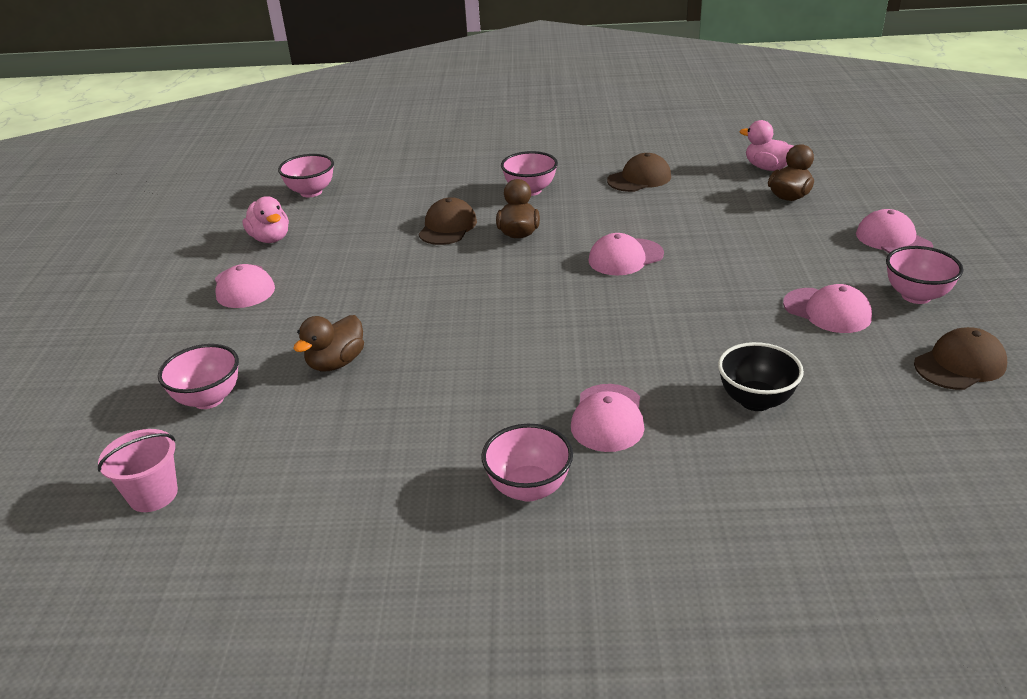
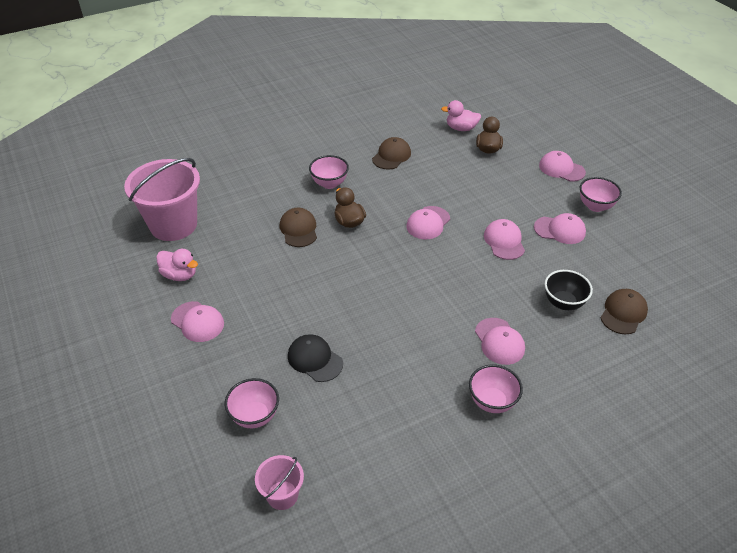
camera: 30 degrees left, 10 degrees up
pink bowl [278,154,334,198] -> pink bucket [124,158,200,241]
brown duck [293,315,364,372] -> black cap [288,334,343,382]
brown cap [914,327,1007,390] -> brown cap moved to [601,289,648,334]
none -> pink cap [484,219,525,260]

